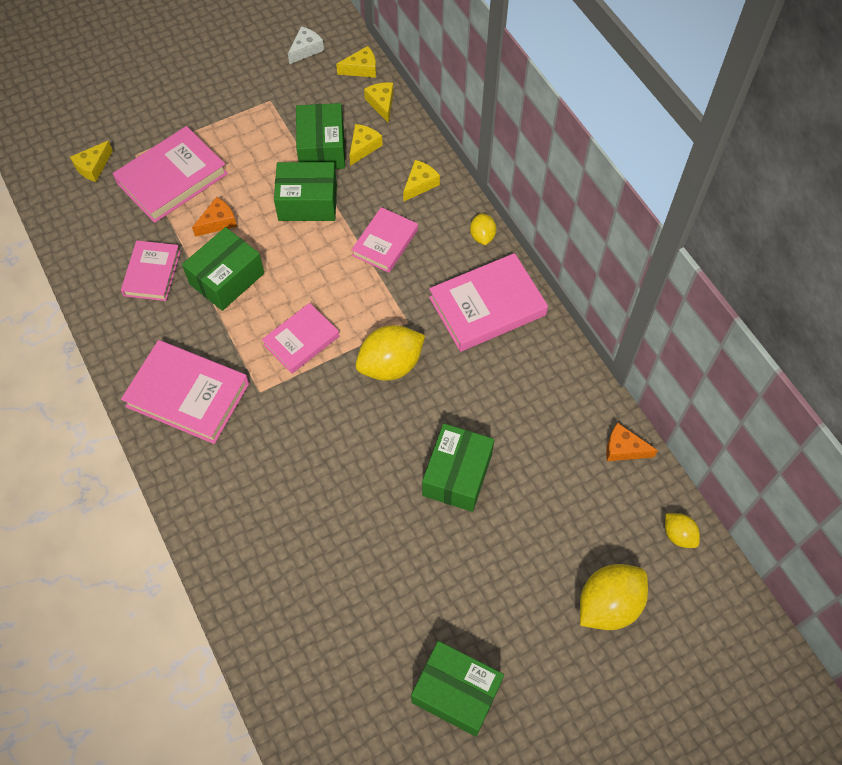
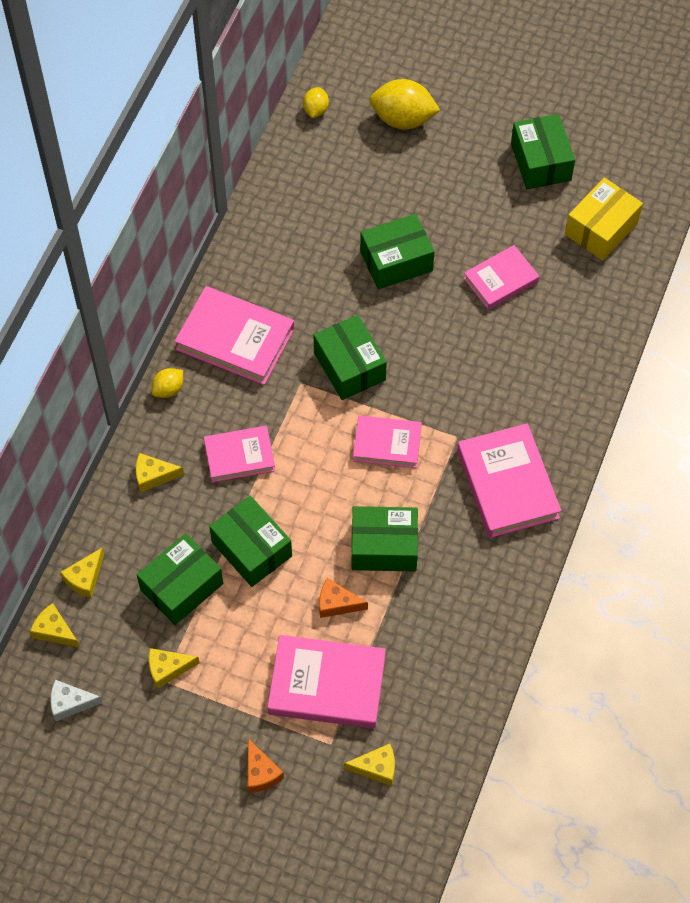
camera: 130 degrees left, 0 degrees up
pink book [121,240,181,301] -> pink book moved to [464,245,539,310]
yellow cheese [349,124,383,166] -> yellow cheese moved to [149,648,200,689]
yellow lemon [356,325,425,381] -> green box [314,315,387,400]
orange cheese [606,423,658,461] -> orange cheese moved to [248,738,284,793]
none -> yellow box [565,177,643,261]

